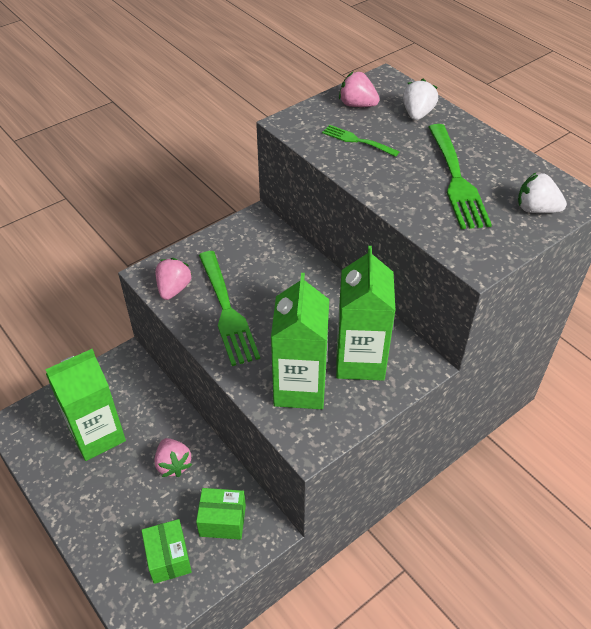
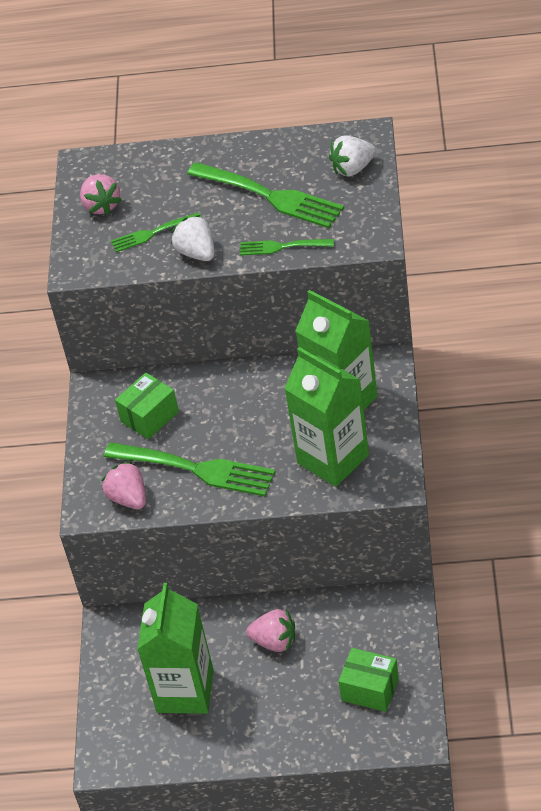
camera: 45 degrees left, 0 degrees up
green box [196,488,246,540] -> green box moved to [115,373,179,439]
pink strawberry [339,72,380,107] -> pink strawberry turned 90 degrees counterclockwise [80,174,121,215]
white strawberry [403,79,438,120] -> white strawberry moved to [171,215,215,261]
none -> green fork [240,239,334,256]

